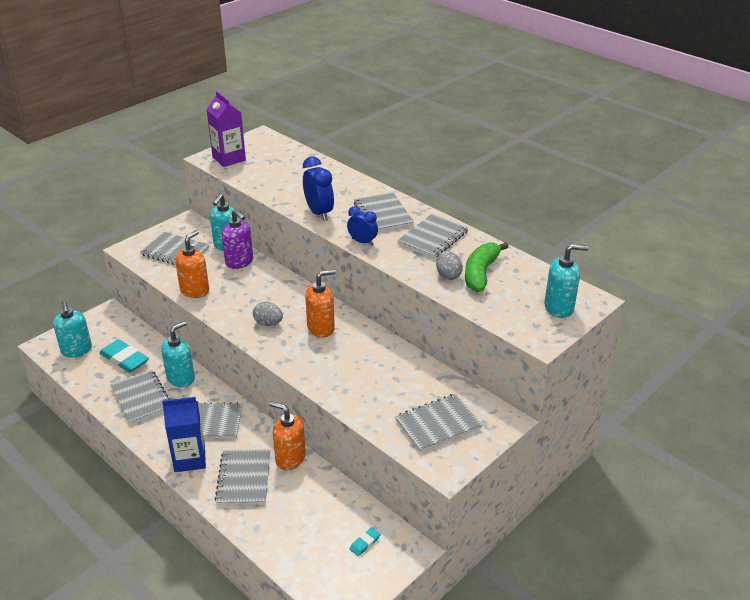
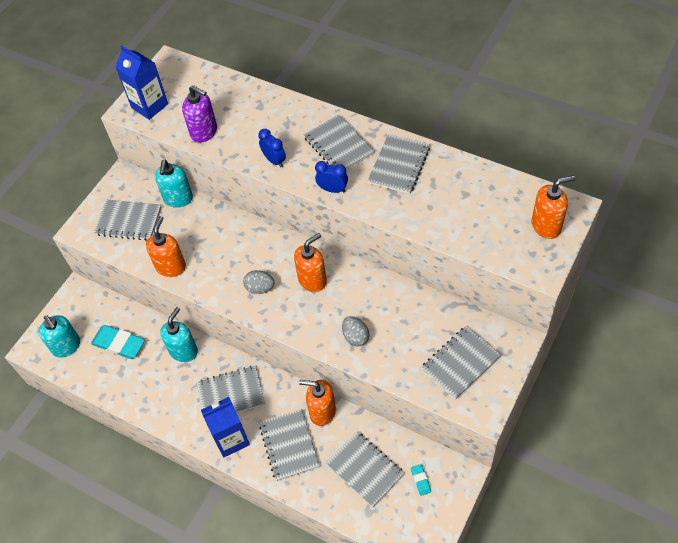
camera: 10 degrees left, 20 degrees up
grey notebook [110,370,170,424] -> grey notebook moved to [326,431,404,507]
purple carton [206,91,246,167] -> blue carton [116,45,168,120]
purple soap dispenser [222,209,253,269] -> purple soap dispenser moved to [182,85,217,143]
blue clock [303,157,334,221] -> blue clock [258,129,286,167], size x0.65
turquoise eraser [350,527,381,556] -> turquoise eraser turned 45 degrees counterclockwise [411,464,431,496]
grey egg [436,251,463,280] -> grey egg moved to [342,316,369,347]
green banana [465,242,509,292] -> none
turquoise soap dispenser [544,244,589,318] -> orange soap dispenser [532,175,575,239]

